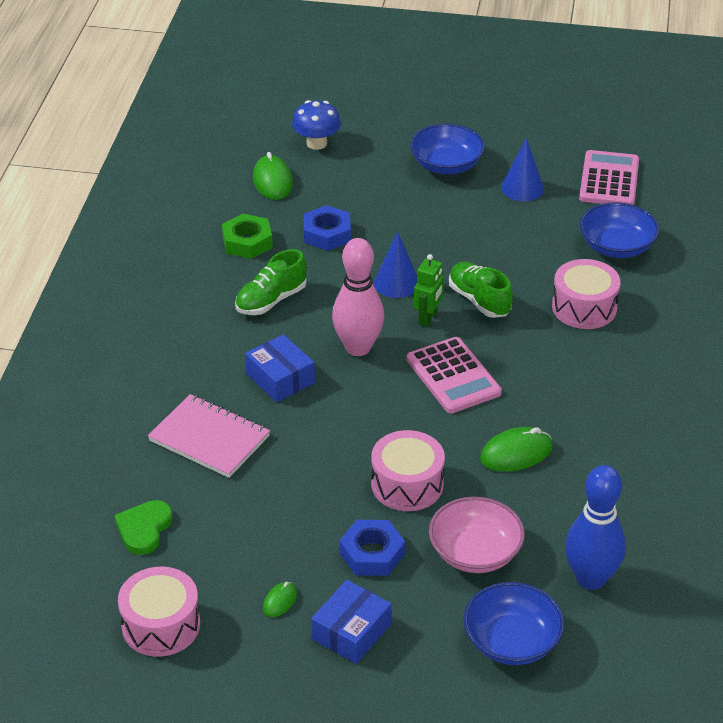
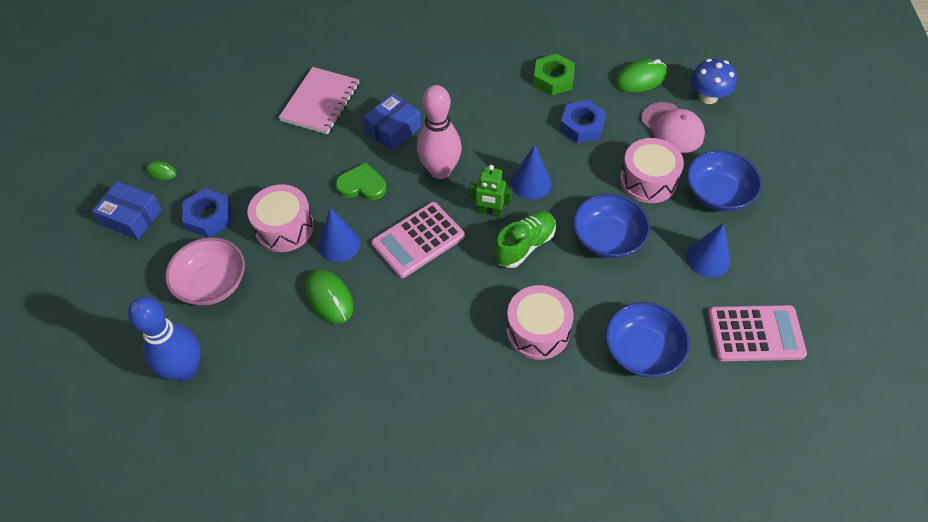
camera: 80 degrees right, 15 degrees up
green heart [114,500,173,555] -> green heart moved to [335,162,387,200]
pink drum [118,567,200,657] -> pink drum moved to [620,138,684,203]
green shoe [235,249,307,315] -> none
blue bowl [463,582,564,665] -> blue bowl moved to [573,194,650,258]
none -> blue cone [318,208,361,262]
none -> pink cap [641,102,705,153]

